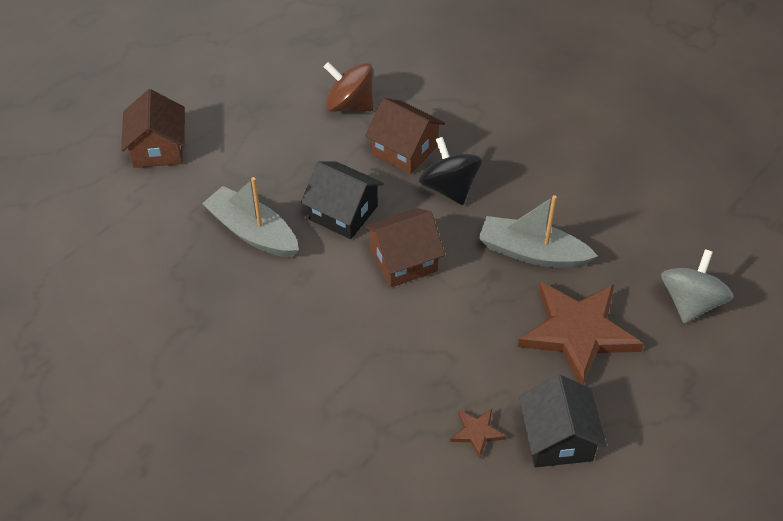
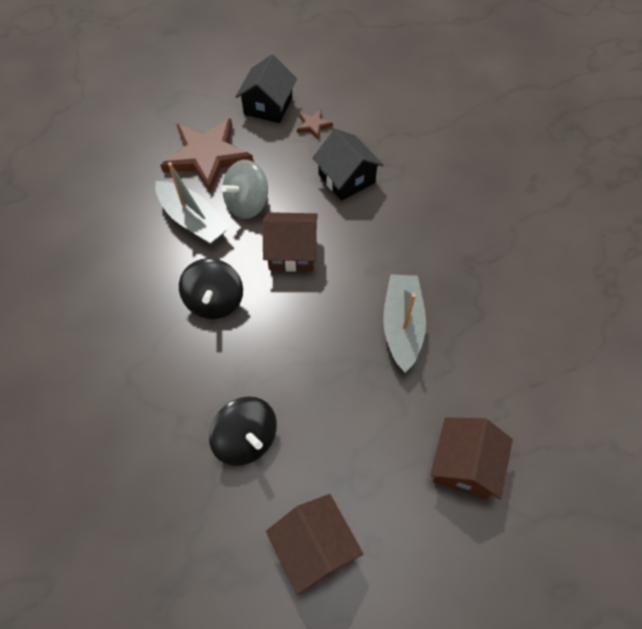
camera: 155 degrees left, 10 degrees up
grey boat [202,177,299,258] -> grey boat turned 150 degrees counterclockwise [383,274,426,373]
black house [301,161,384,239] -> black house moved to [313,129,383,201]
brown spinning top [324,62,374,112] -> black spinning top [209,397,277,466]
brown house [365,98,445,174] -> brown house moved to [266,494,363,595]
grey spinning top [661,249,733,324] -> grey spinning top moved to [221,160,268,219]

